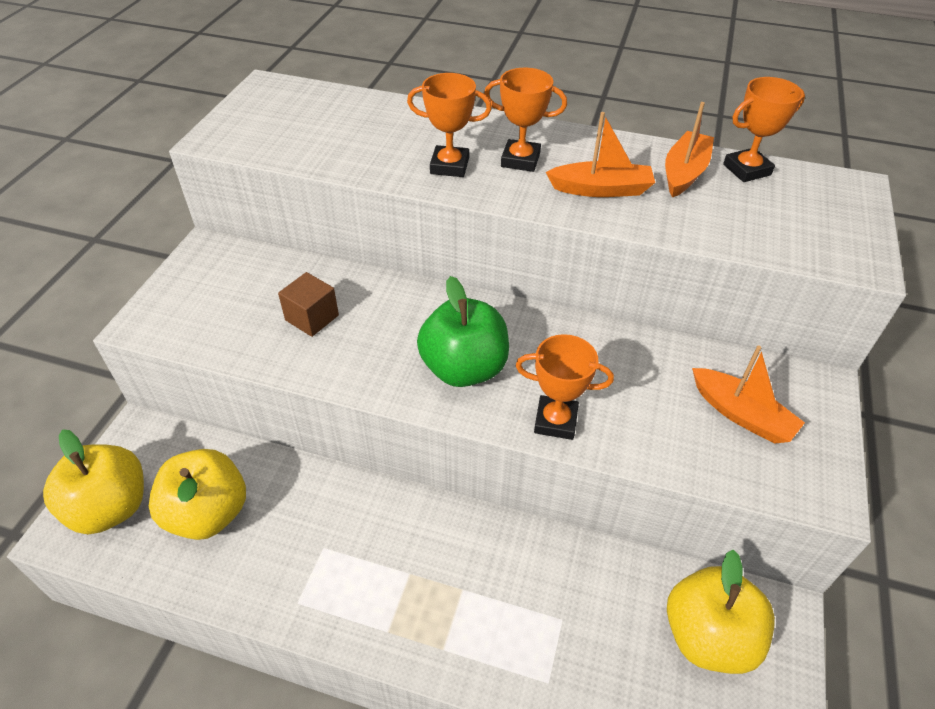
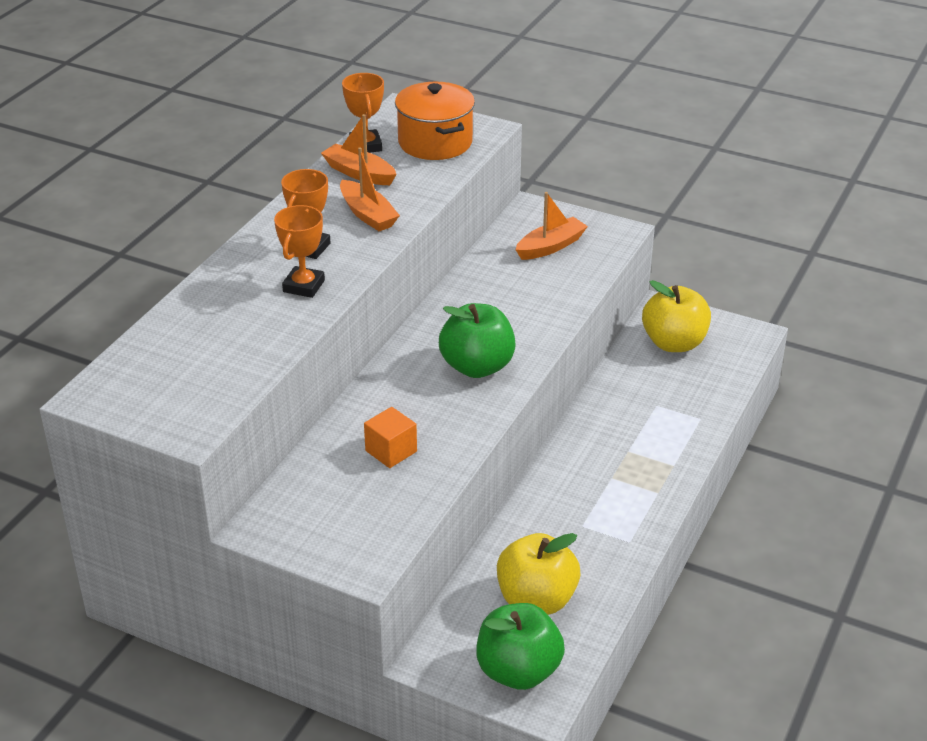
camera: 80 degrees left, 10 degrees down
yellow apple [43,429,144,534] -> green apple [476,603,565,690]
brown cube [278,272,339,337] -> orange cube [364,407,417,468]
orange trophy [515,334,614,440] -> none
orange boat [546,112,655,197] -> orange boat turned 135 degrees clockwise [340,147,400,231]
none -> orange pot [395,82,475,160]

